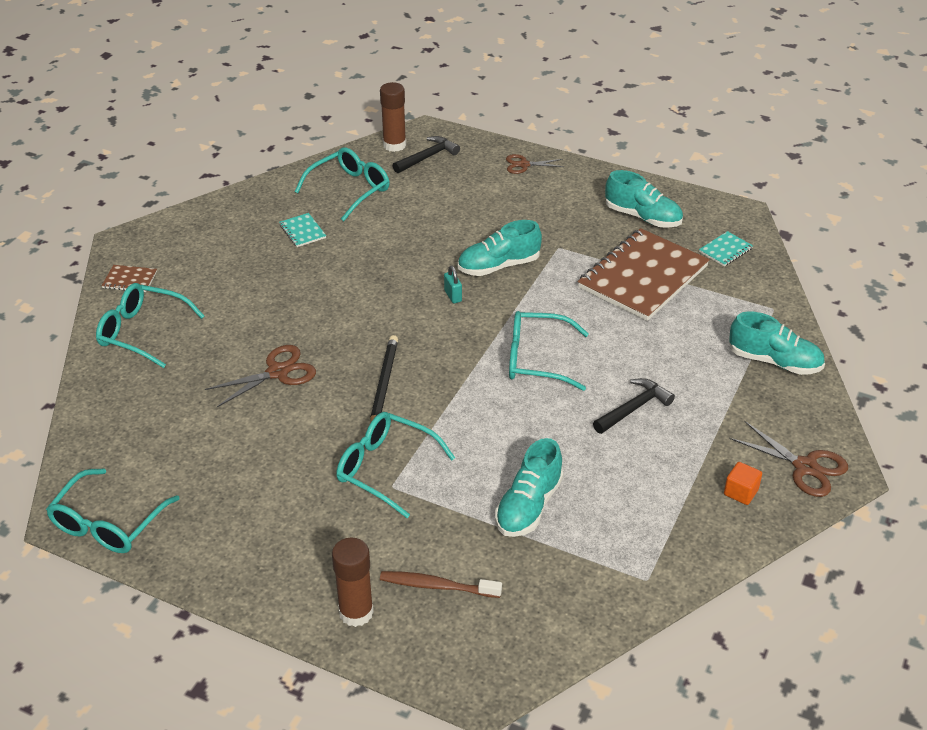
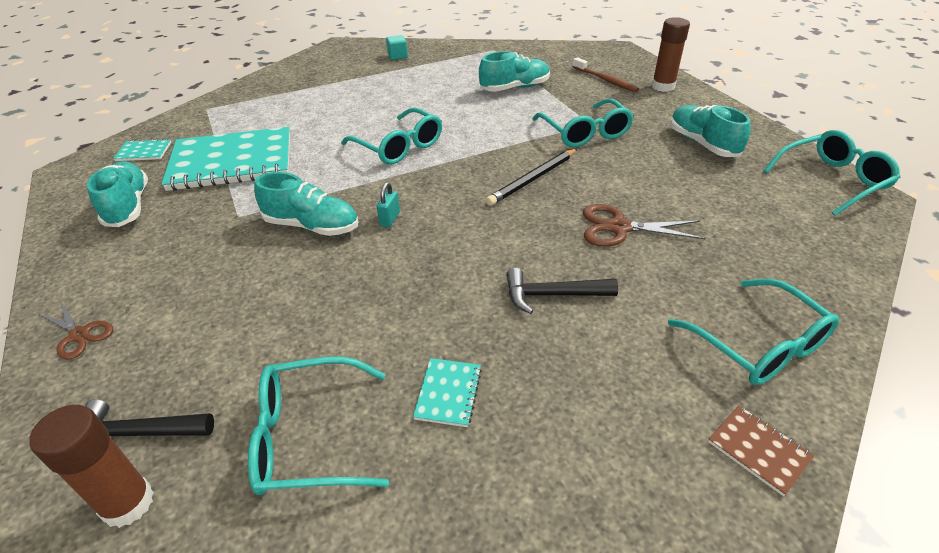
camera: 140 degrees left, 0 degrees up
brown notebook [578,228,710,321] -> turquoise notebook [161,127,290,191]
black hammer [593,378,675,434] -> black hammer moved to [506,268,618,314]
orange cube [724,462,762,505] -> turquoise cube [386,35,408,60]
turquoise shoe [729,311,825,375] -> turquoise shoe moved to [670,105,751,157]
brown scissors [729,421,848,497] -> none

